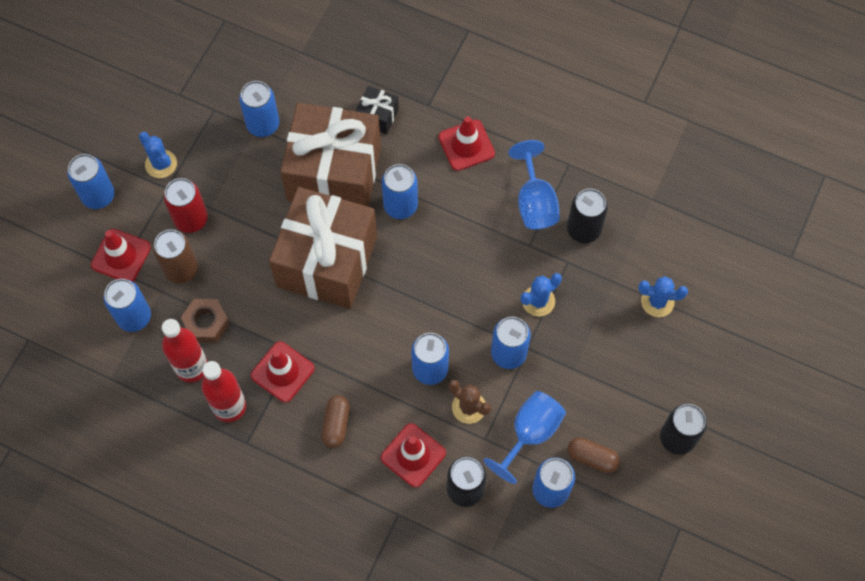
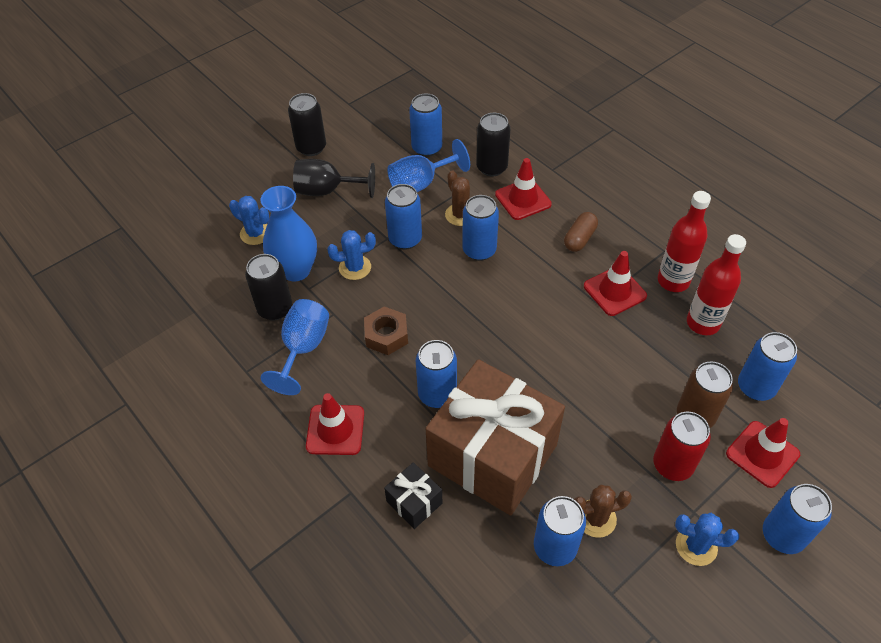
camera: 155 degrees left, 15 degrees down
blue cactus [139,132,177,178] -> blue cactus turned 60 degrees counterclockwise [675,513,739,566]
brown nut [181,299,230,343] -> brown nut moved to [364,306,408,355]
brown gift [269,187,377,309] -> none
brown capsule [568,437,620,473] -> none
none -> blue vase [261,186,317,282]
none -> black goblet [293,159,375,198]
none -> brown cactus [574,484,632,538]

